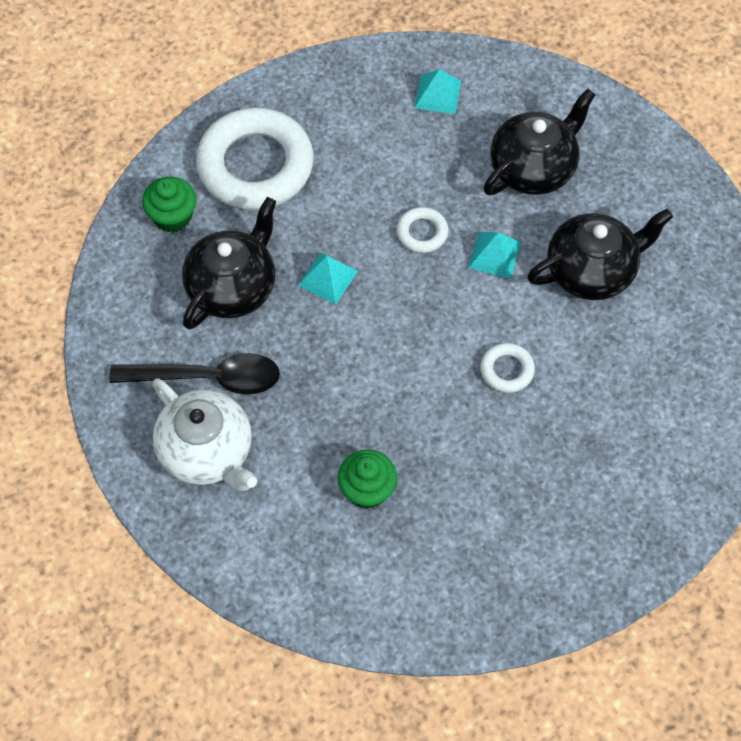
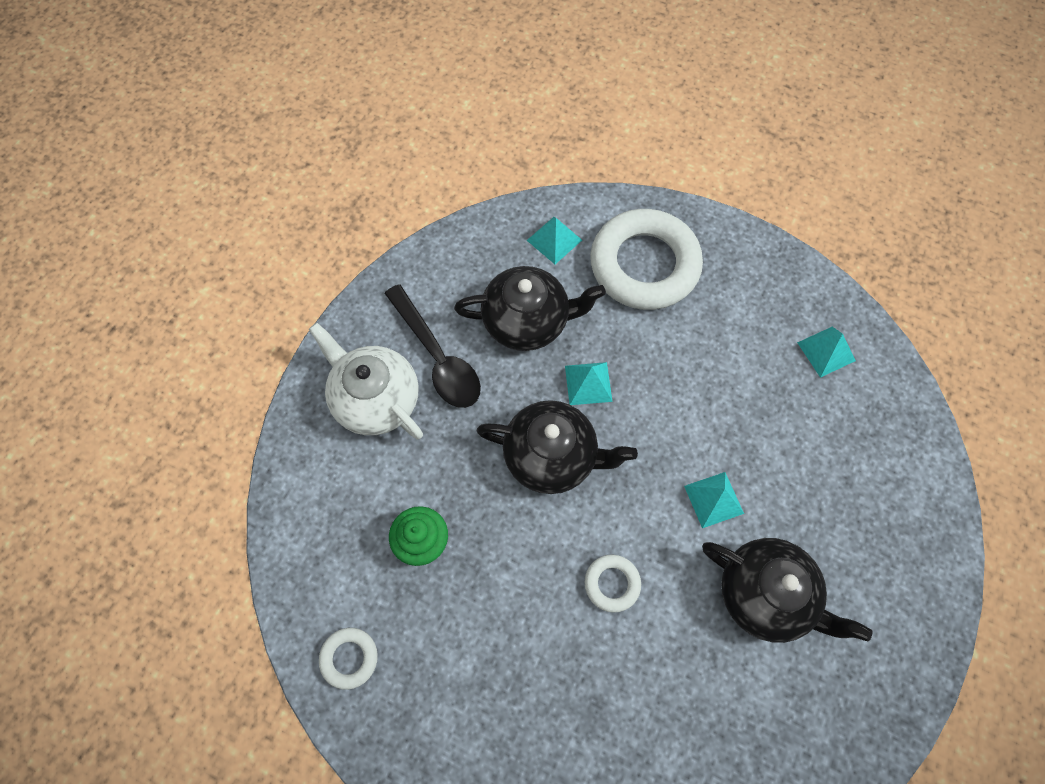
camera: 55 degrees right, 5 degrees up
green cupcake [142,177,196,233] -> turquoise pyramid [526,217,582,264]
white teapot [153,379,257,491] -> white teapot turned 120 degrees clockwise [309,323,423,440]
white ring [397,207,448,253] -> white ring moved to [319,628,378,690]
black teapot [483,89,596,195] -> black teapot moved to [477,400,638,494]

